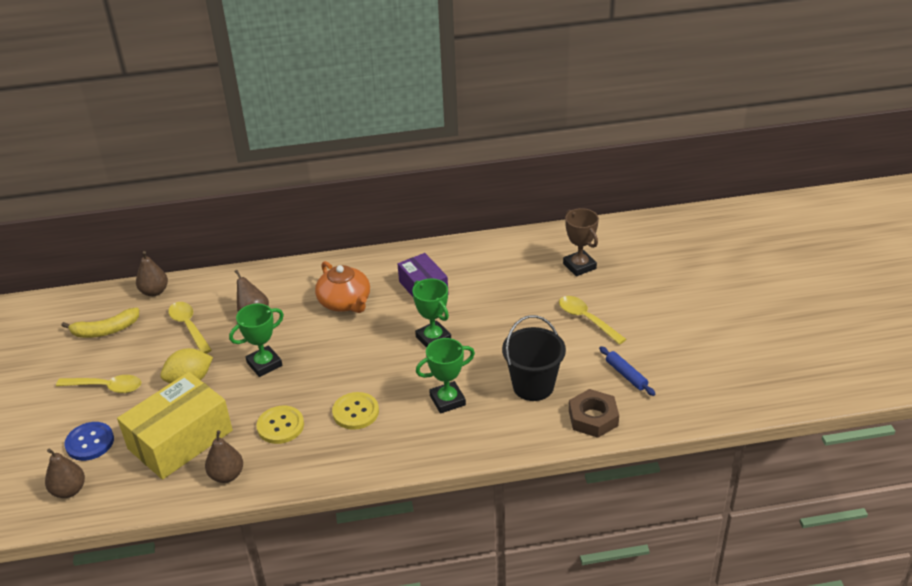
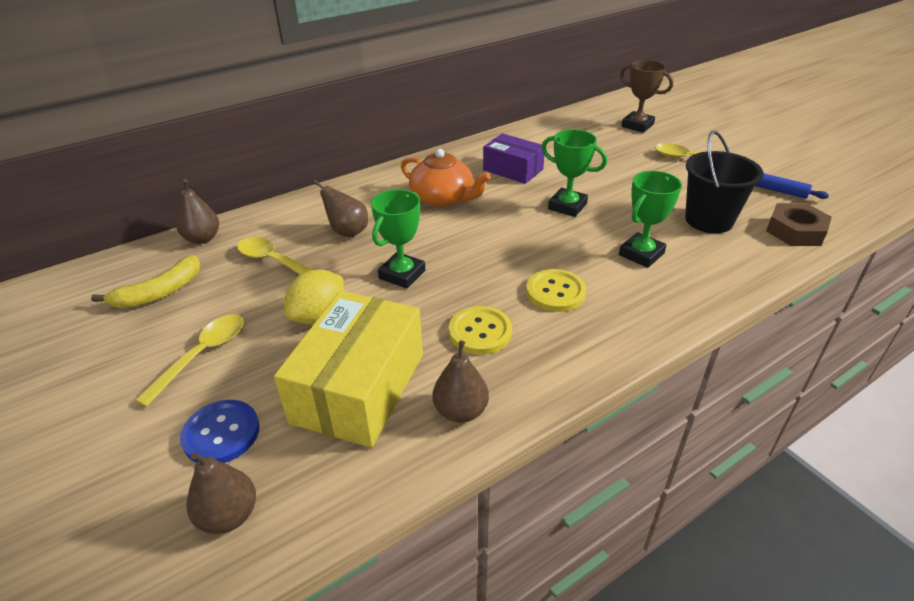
camera: 25 degrees left, 0 degrees up
yellow spoon [56,375,141,393] -> yellow spoon turned 45 degrees counterclockwise [135,314,244,407]

